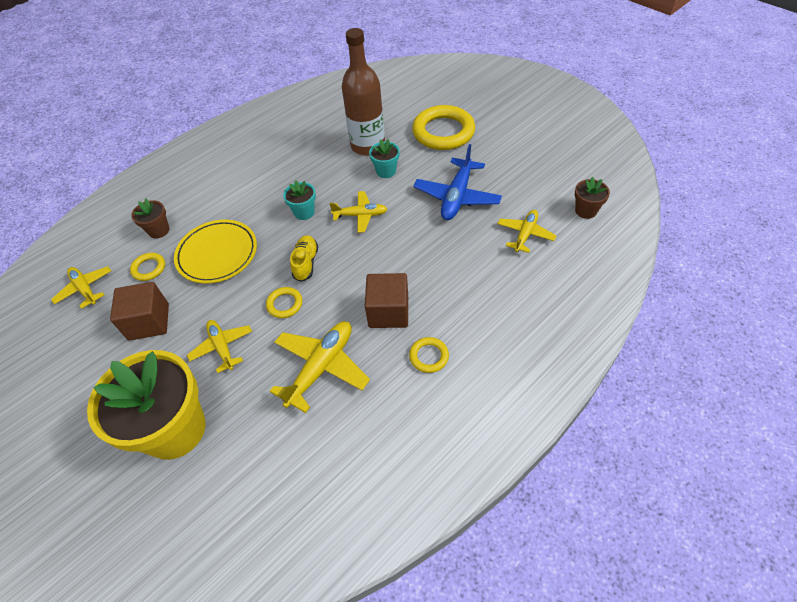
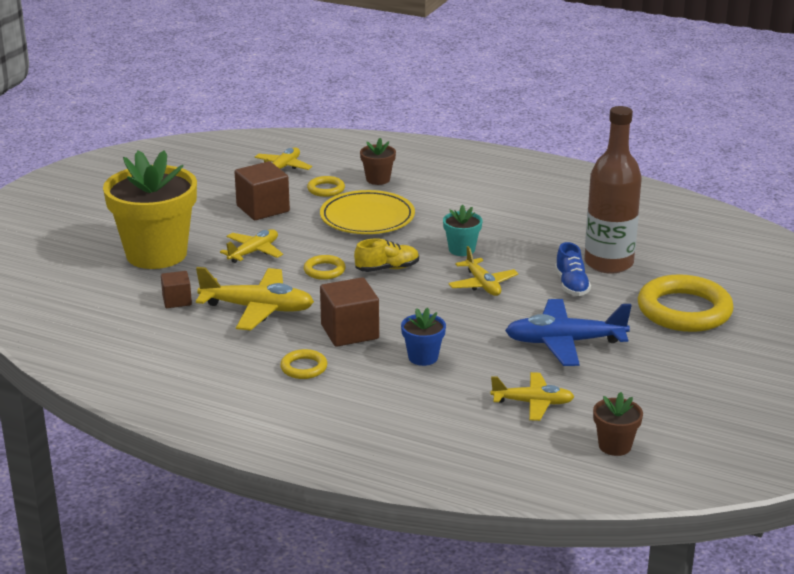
camera: 65 degrees right, 25 degrees down
turquoise flower pot [369,139,400,178] -> blue shoe [555,242,591,296]
none -> brown cube [161,271,192,308]
none -> blue flower pot [401,307,446,366]

